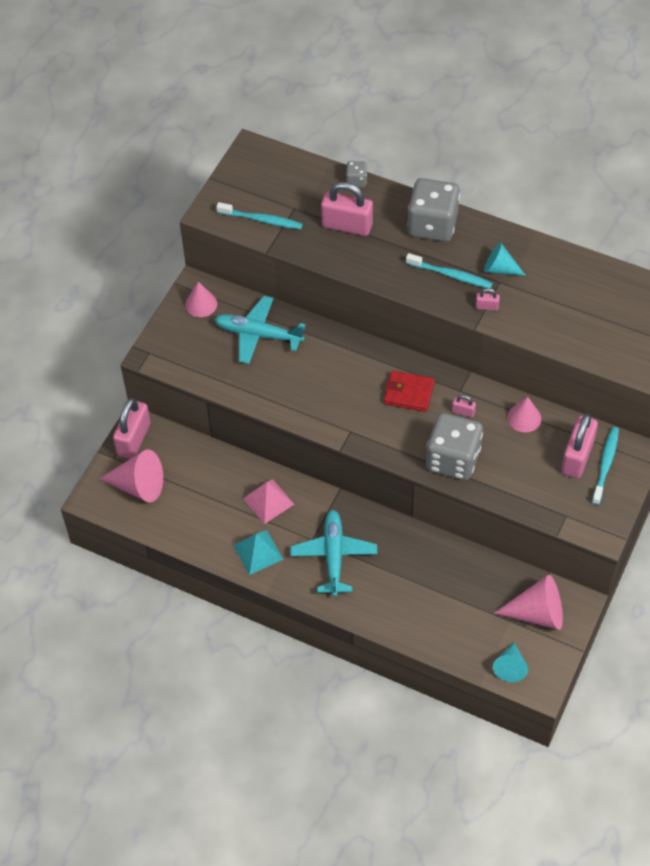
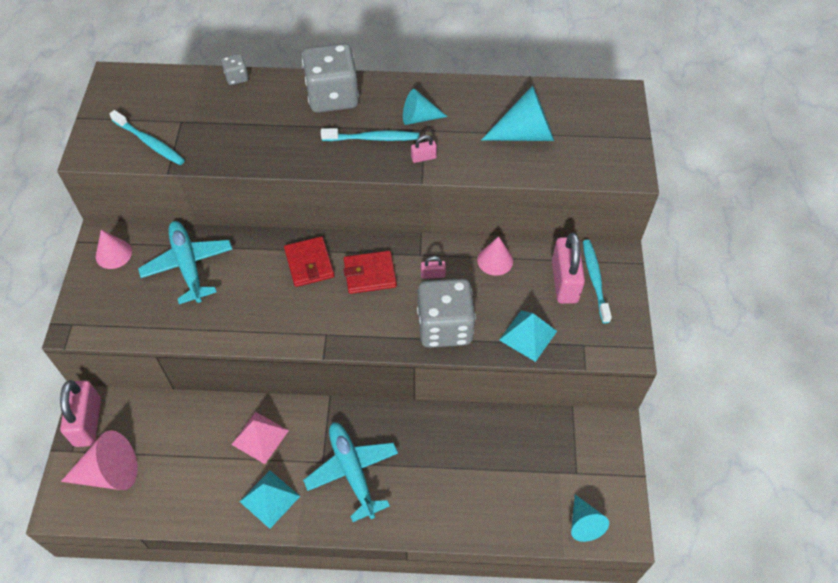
camera: 25 degrees left, 0 degrees up
turquoise plane [214,296,305,364] -> turquoise plane turned 75 degrees clockwise [138,221,232,304]
turquoise toothbrush [216,202,303,229] -> turquoise toothbrush turned 45 degrees clockwise [110,110,185,165]
pink padlock [321,182,373,236] -> none
pink cone [494,575,563,630] -> none
none -> red wallet [284,236,334,287]
none -> turquoise cone [481,86,554,141]
none -> turquoise pyramid [499,311,557,362]

